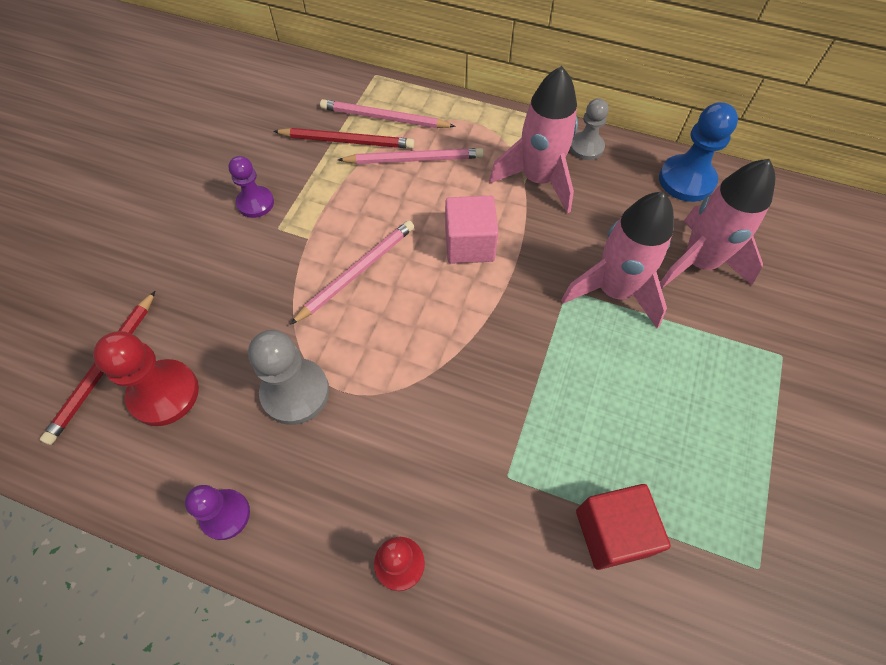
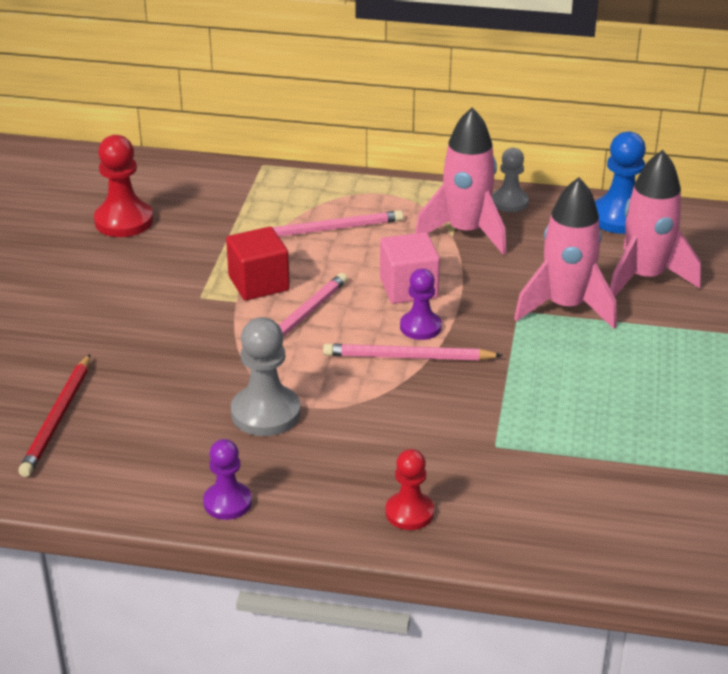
camera: 10 degrees left, 25 degrees down
red pawn [93,331,199,426] -> red pawn moved to [94,135,153,237]
purple pawn [228,156,274,218] -> purple pawn moved to [400,268,442,340]
red pencil [273,128,414,149] -> none
pink pencil [320,99,456,128] -> pink pencil moved to [323,344,503,360]
red cube [576,484,671,570] -> red cube moved to [226,227,290,300]

